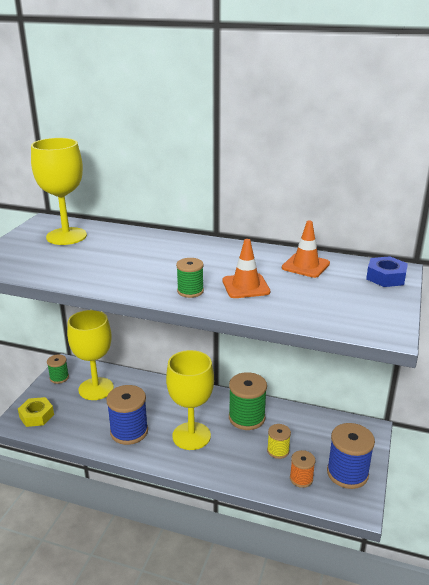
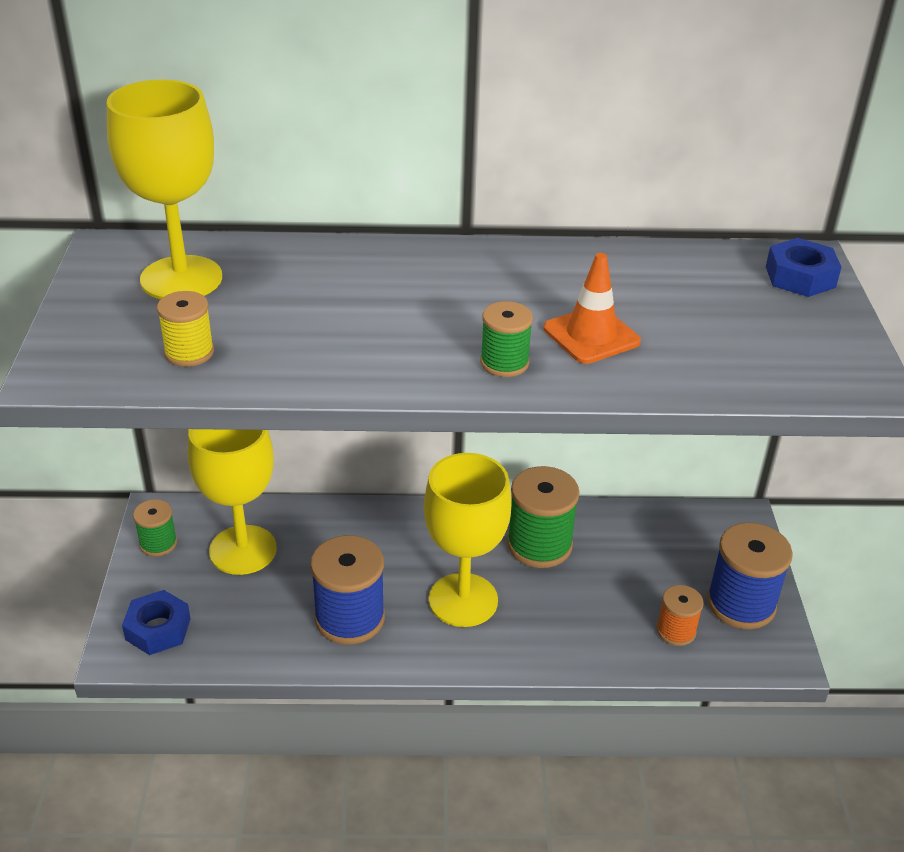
camera: 20 degrees left, 10 degrees up
yellow nut [18,397,54,427] -> blue nut [122,590,191,655]
yellow spool [267,424,291,459] -> yellow spool moved to [157,291,214,367]
orange traffic cone [282,221,330,278] -> none

